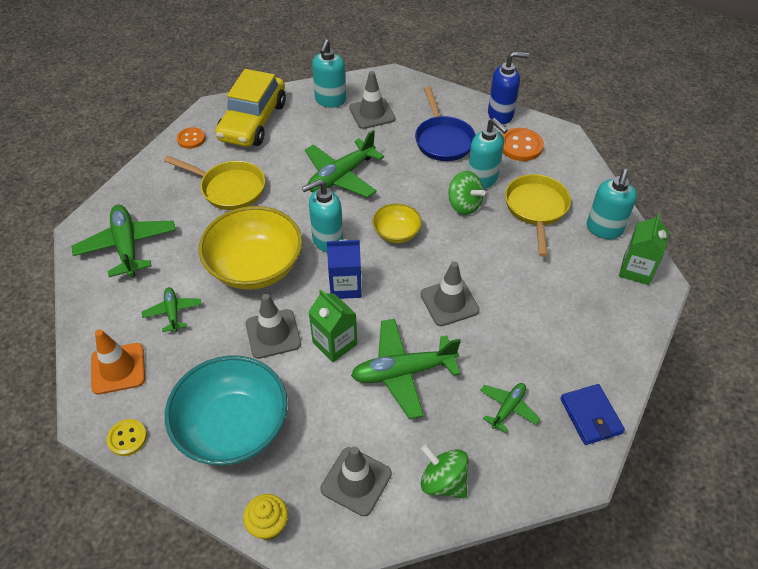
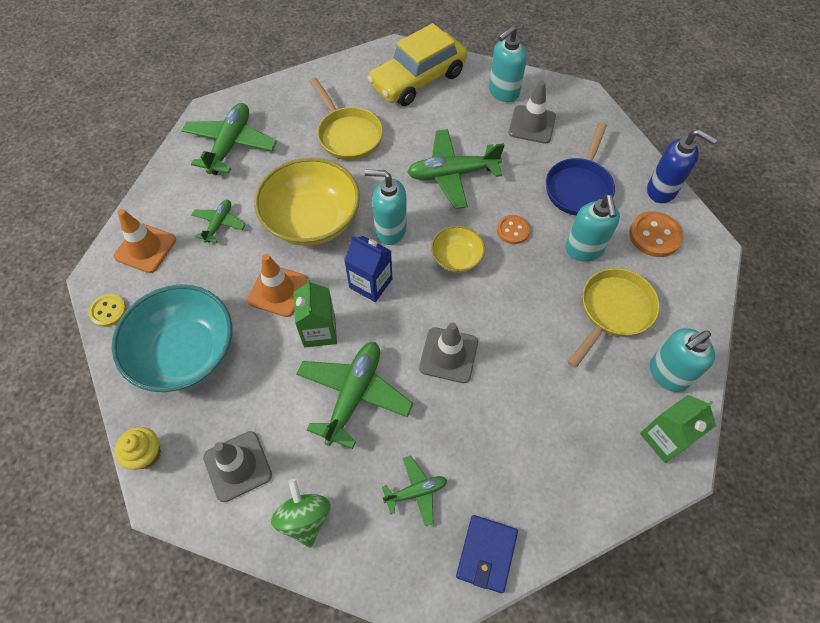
camera: 35 degrees right, 10 degrees up
orange button [177,127,205,149] -> orange button moved to [497,215,530,244]
grey traffic cone [246,294,301,359] -> orange traffic cone [247,254,308,317]
green plane [351,319,461,419] -> green plane turned 90 degrees clockwise [296,342,413,449]
green spinning top [448,171,486,215] -> none

